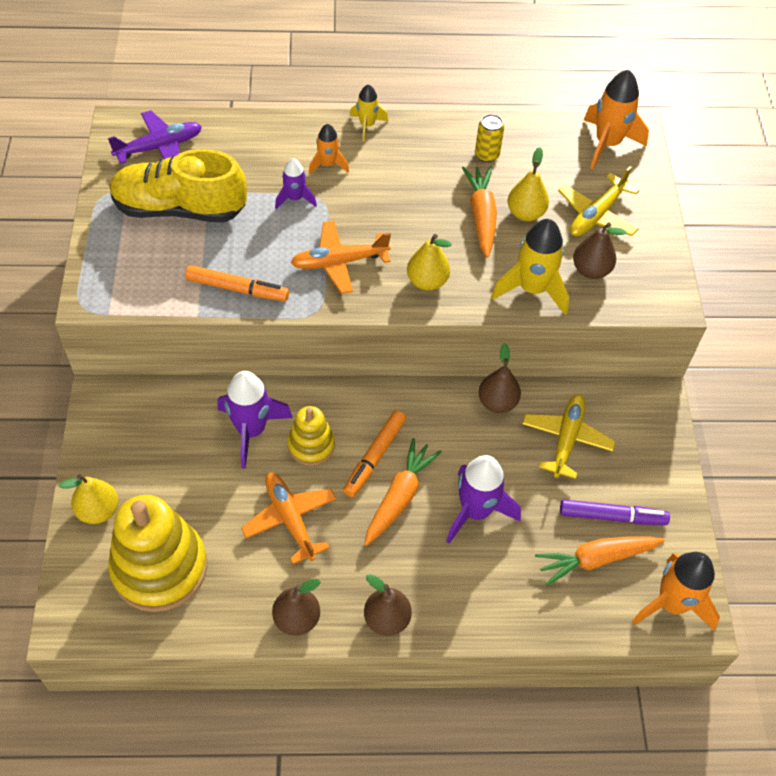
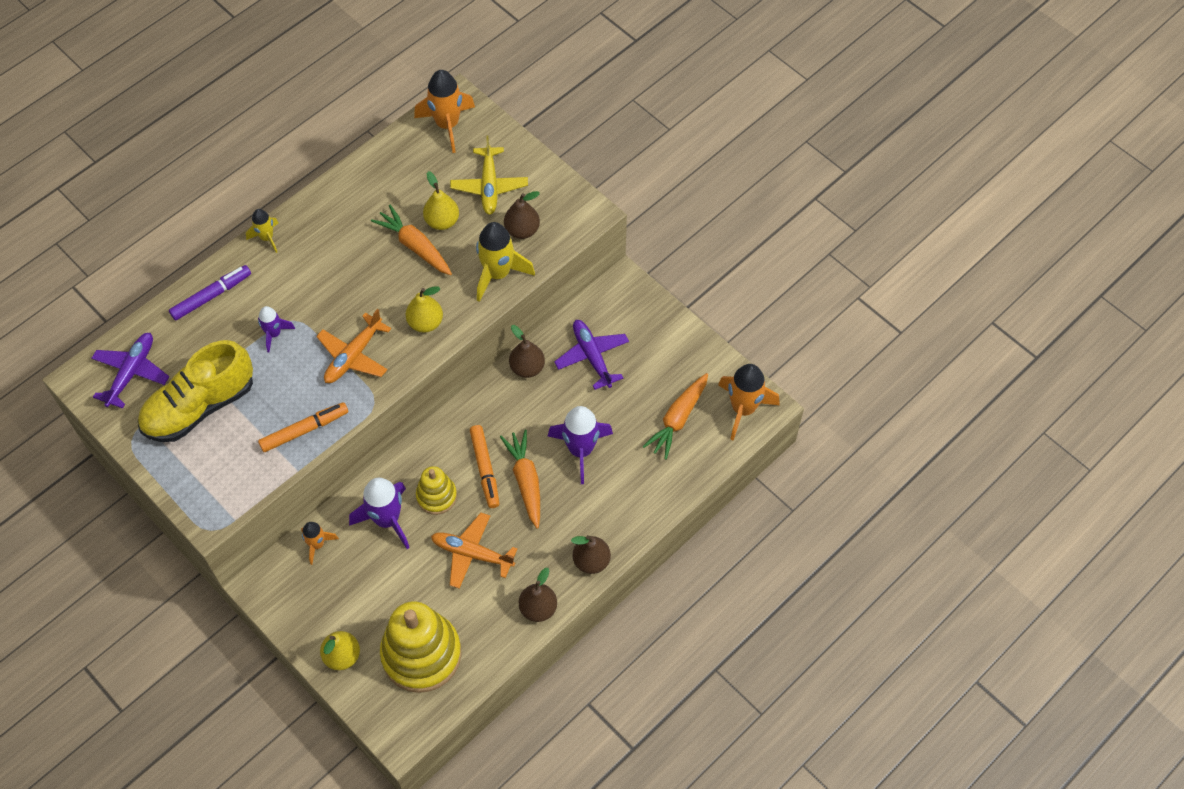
camera: 40 degrees left, 5 degrees up
orange rocket [309,124,349,174] -> orange rocket moved to [301,522,339,565]
yellow can [475,114,504,162] -> none
yellow plane [522,394,616,479] -> purple plane [554,320,629,390]
purple marker [560,500,670,525] -> purple marker moved to [169,265,251,321]

